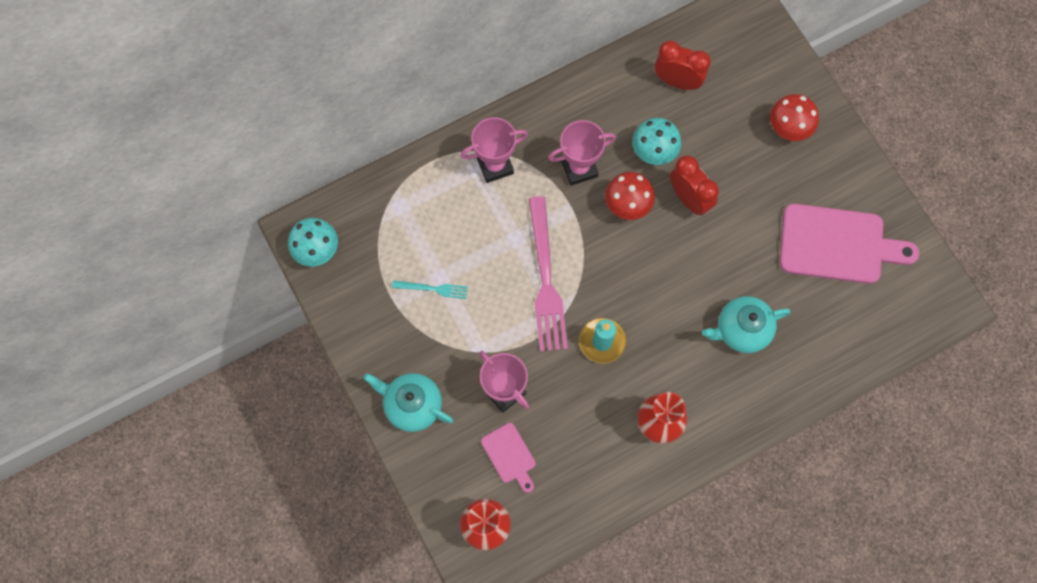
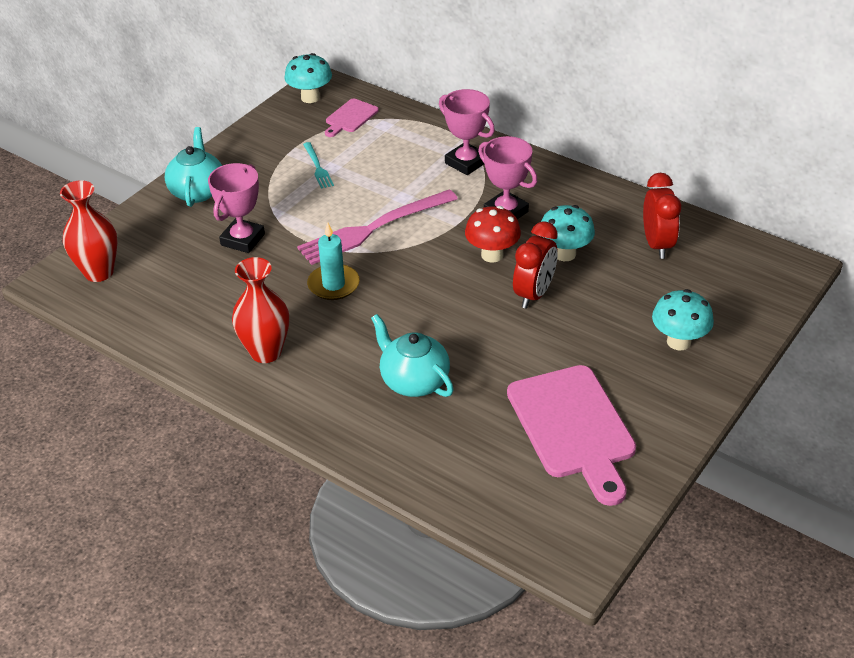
camera: 65 degrees right, 30 degrees down
pink cutting board [481,423,536,493] -> pink cutting board moved to [325,99,379,137]
red mushroom [770,94,819,141] -> turquoise mushroom [652,289,714,350]

